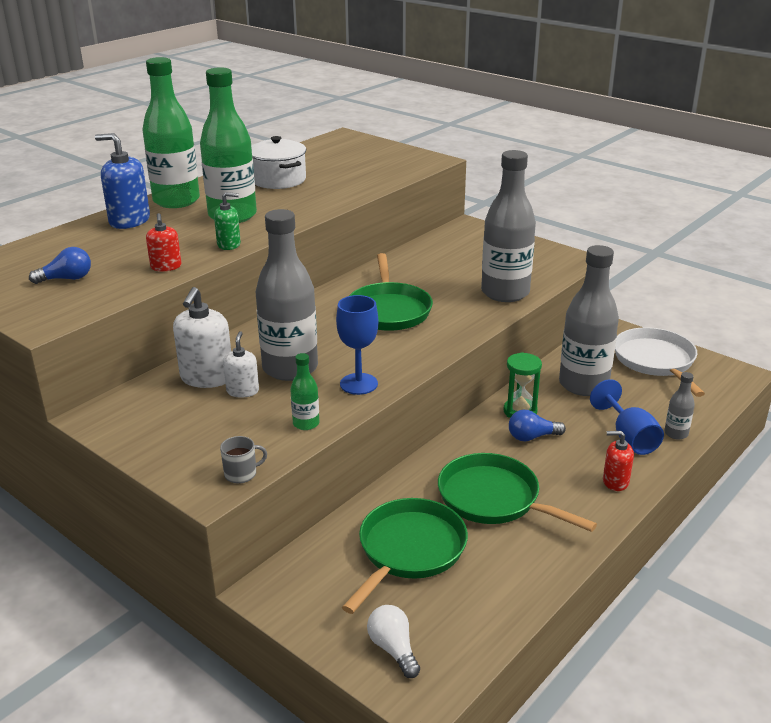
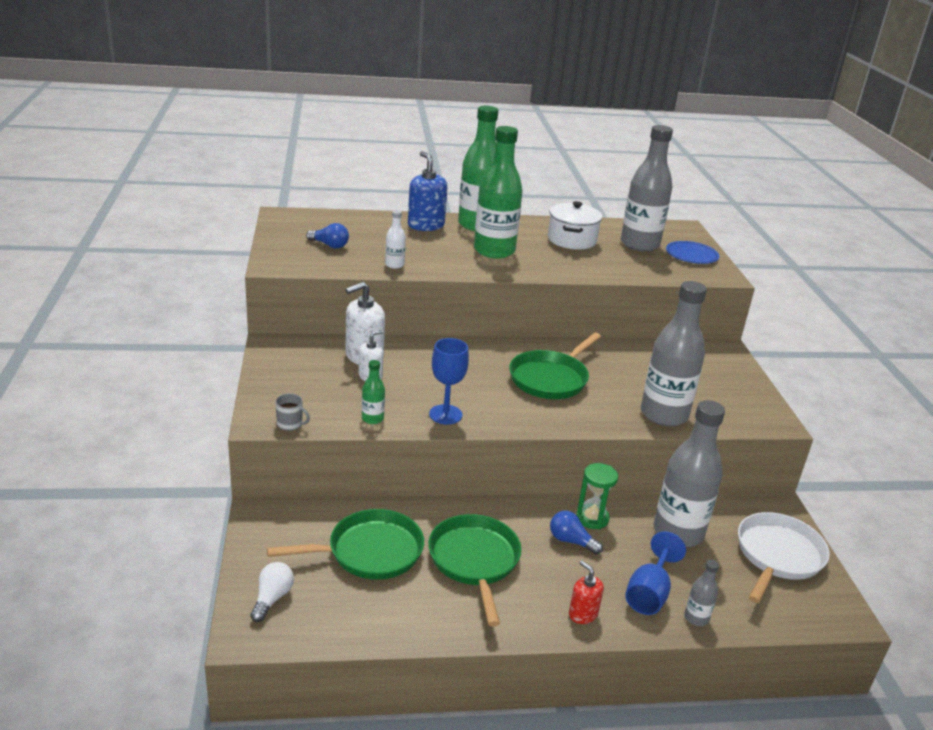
camera: 40 degrees right, 0 degrees up
red soap dispenser [146,213,181,271] -> white bottle [385,210,406,269]
green soap dispenser [214,192,241,250] -> none
grey bottle [256,209,318,381] -> grey bottle moved to [621,125,673,252]
none -> blue plate [666,241,719,264]

